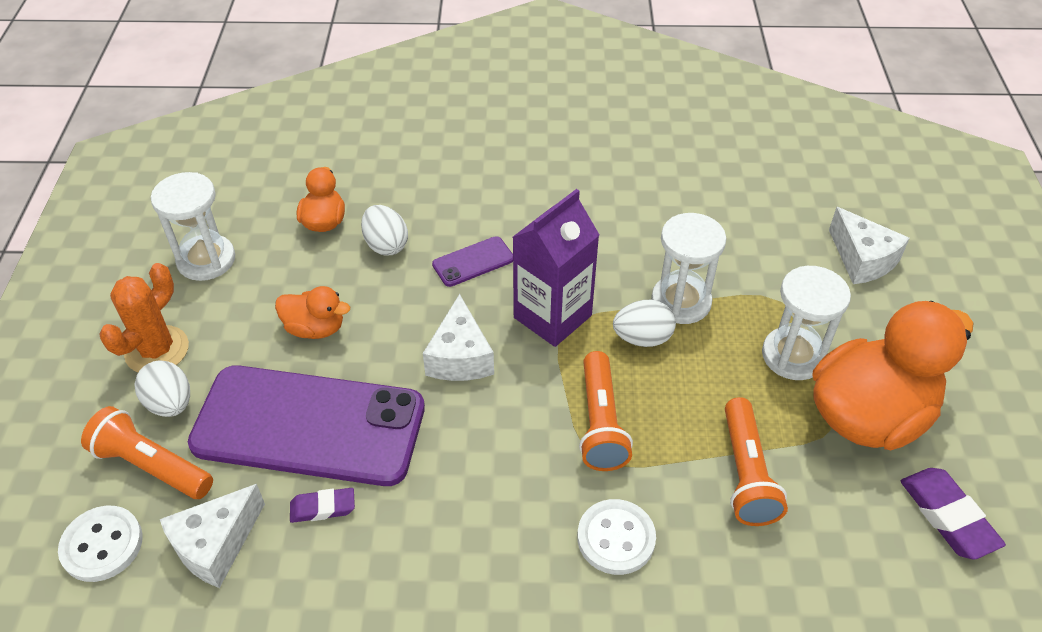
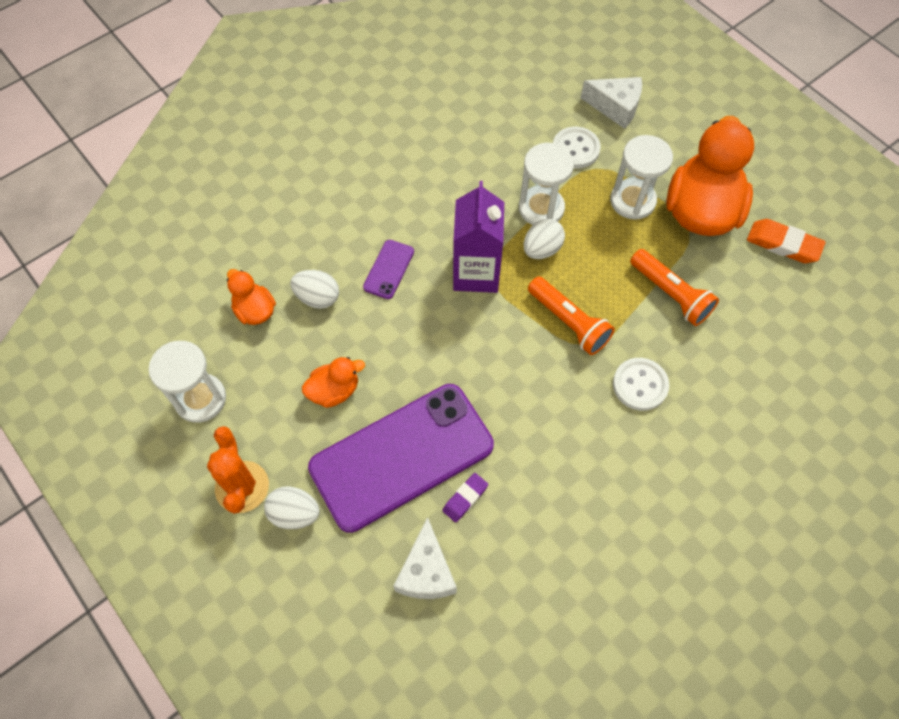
camera: 40 degrees left, 15 degrees up
white button [58,506,143,582] -> white button moved to [553,127,601,168]
orange flashlight [81,406,213,499] -> none
white cheese [423,294,494,381] -> none
purple eraser [900,468,1006,560] -> orange eraser [747,219,825,263]

